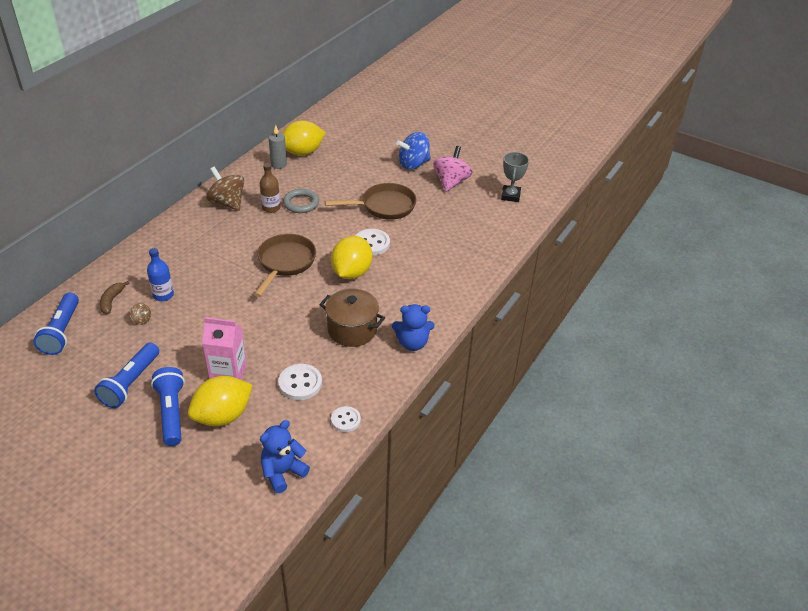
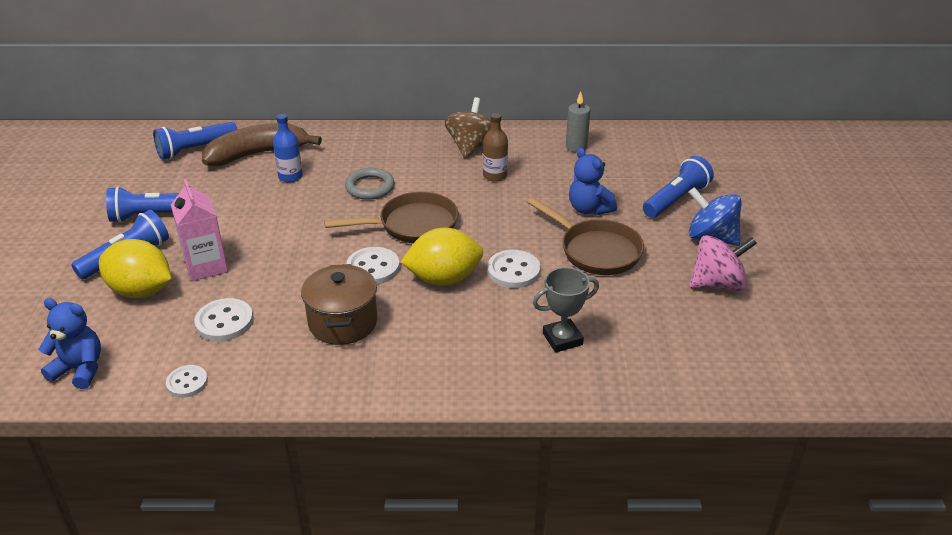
camera: 60 degrees right, 5 degrees down
brown banana [100,281,130,314] -> brown banana [202,123,322,166], size x2.17
brown spinning top [130,303,151,325] -> none
yellow lemon [282,120,326,156] -> none
grey ring [283,189,319,213] -> grey ring moved to [345,168,394,200]
blue teddy bear [392,304,435,351] -> blue teddy bear moved to [569,147,617,215]
grey trophy [501,152,529,202] -> grey trophy moved to [533,267,599,353]
none -> white button [346,247,400,284]
none -> blue flashlight [643,156,714,218]

